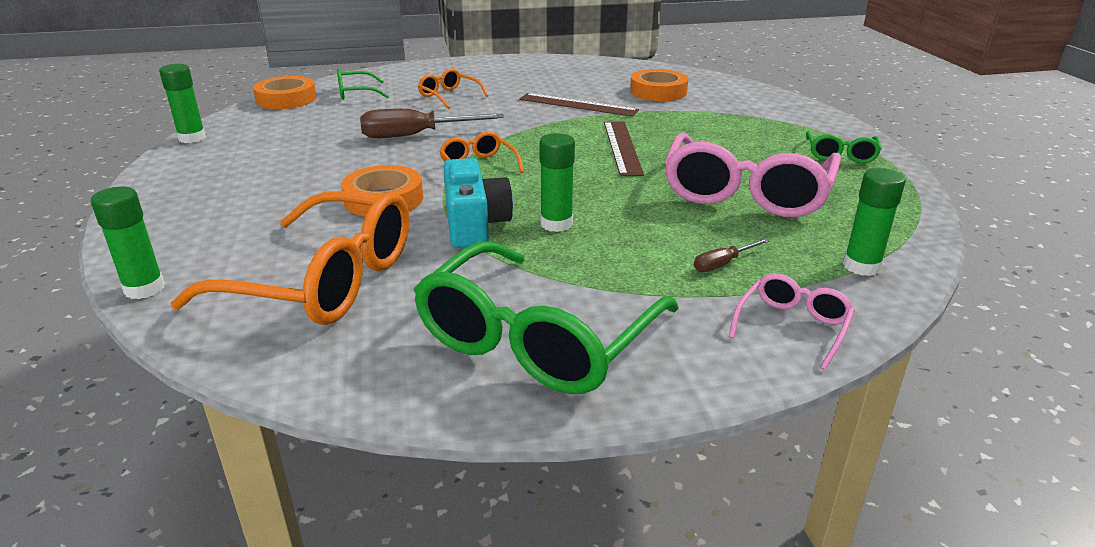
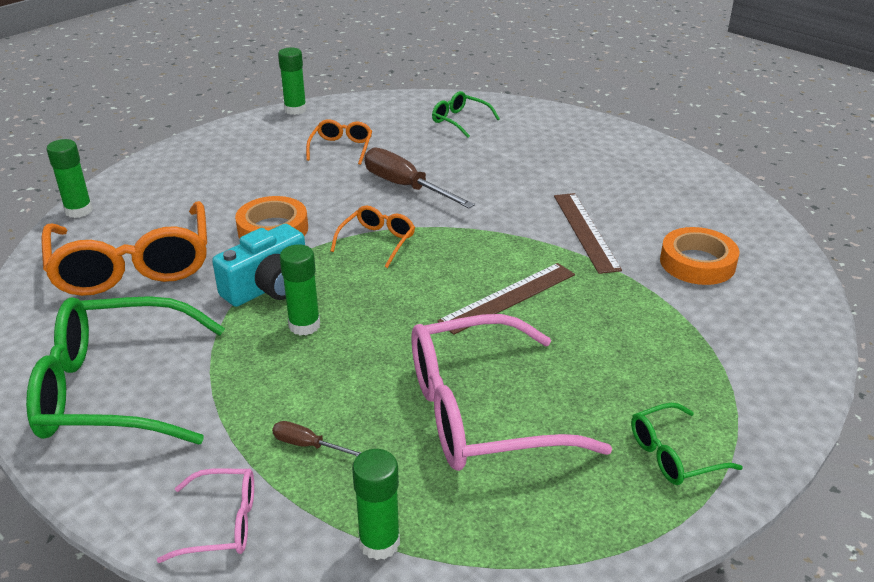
camera: 55 degrees right, 5 degrees up
orange tape [253,76,317,109] -> none
orange glasses [418,68,488,109] -> orange glasses moved to [306,119,372,165]

